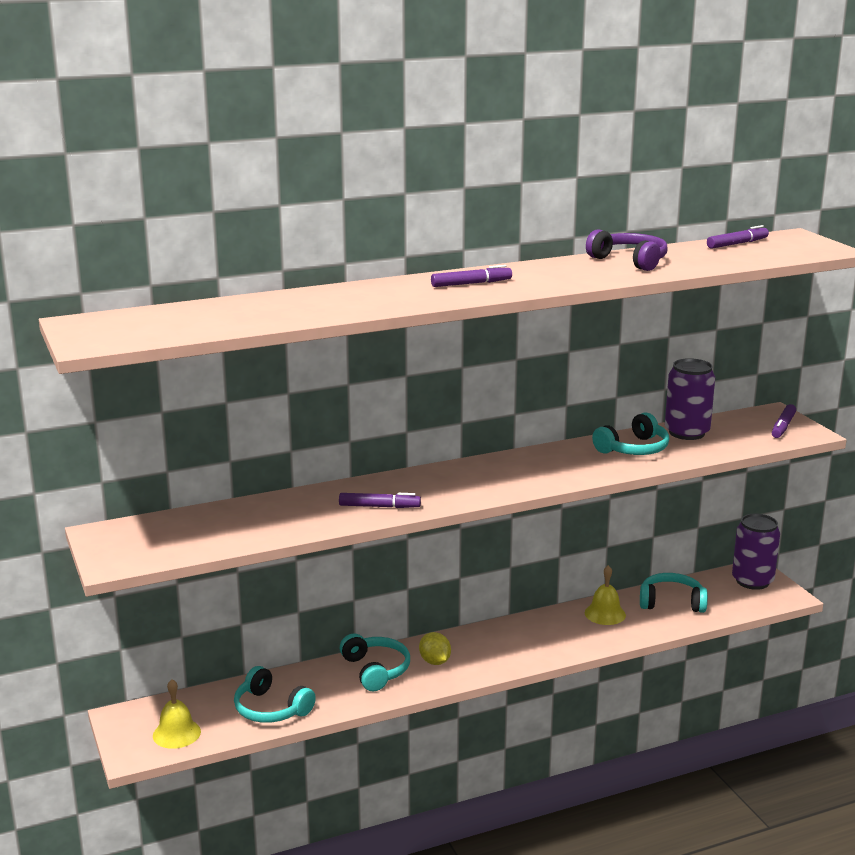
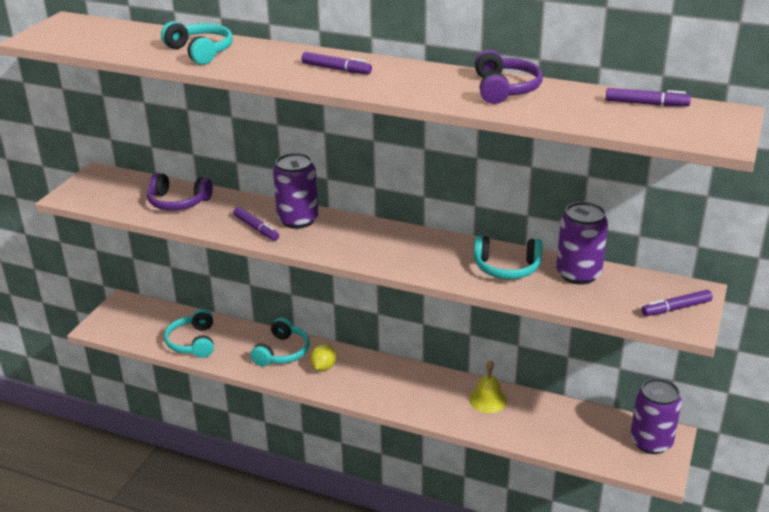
camera: 45 degrees right, 10 degrees up
yellow bell [153,679,201,749] -> none
turquoise headphones [640,573,708,613] -> turquoise headphones moved to [161,21,233,65]
none -> purple headphones [147,173,213,210]
none -> purple can [273,153,319,229]

